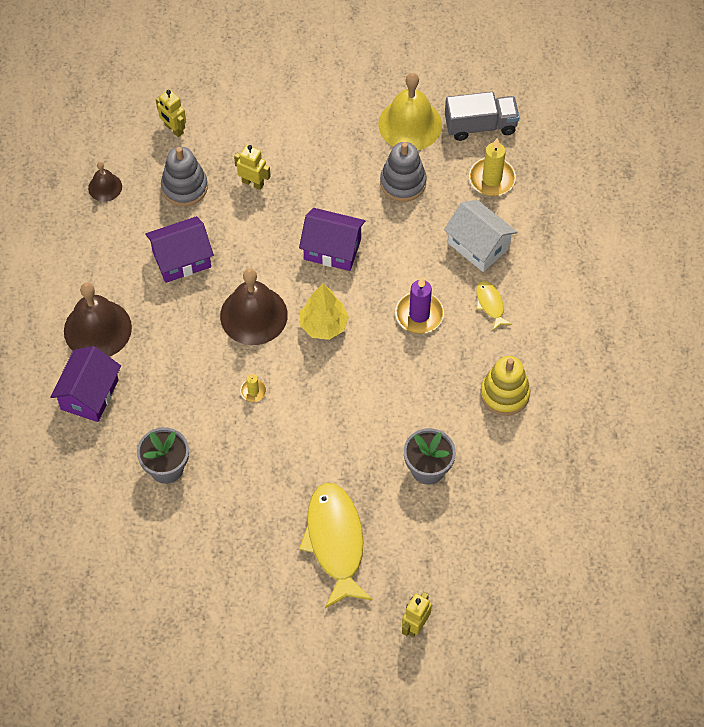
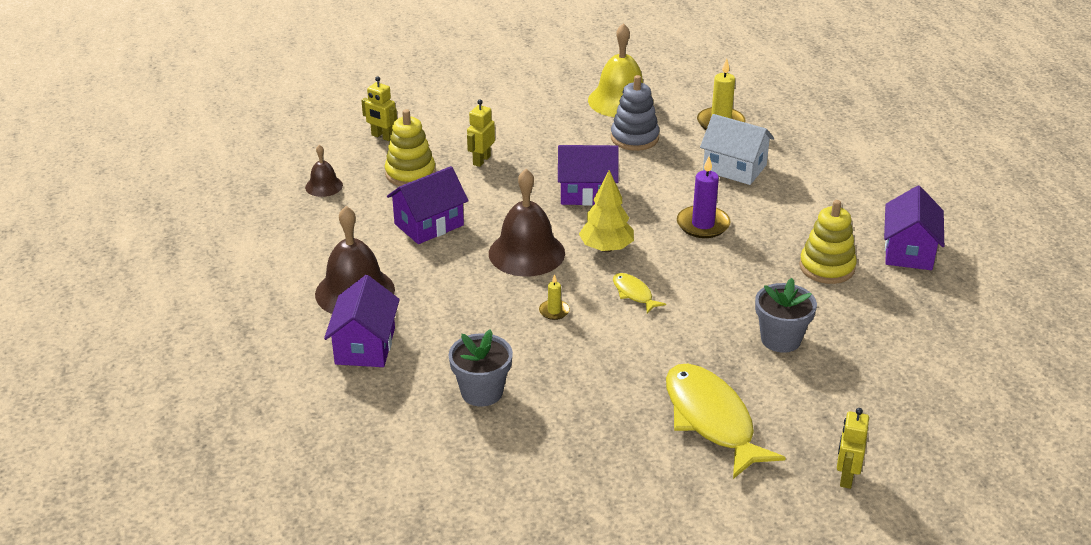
camera: 15 degrees left, 25 degrees down
grey stacking toy [161,147,208,206] -> yellow stacking toy [385,109,436,186]
yellow robot [234,145,270,190] -> yellow robot turned 75 degrees counterclockwise [467,99,495,167]
grey truck [445,92,520,141] -> none
yellow fish [476,281,512,330] -> yellow fish moved to [613,273,666,313]
none -> purple house [884,186,944,270]

